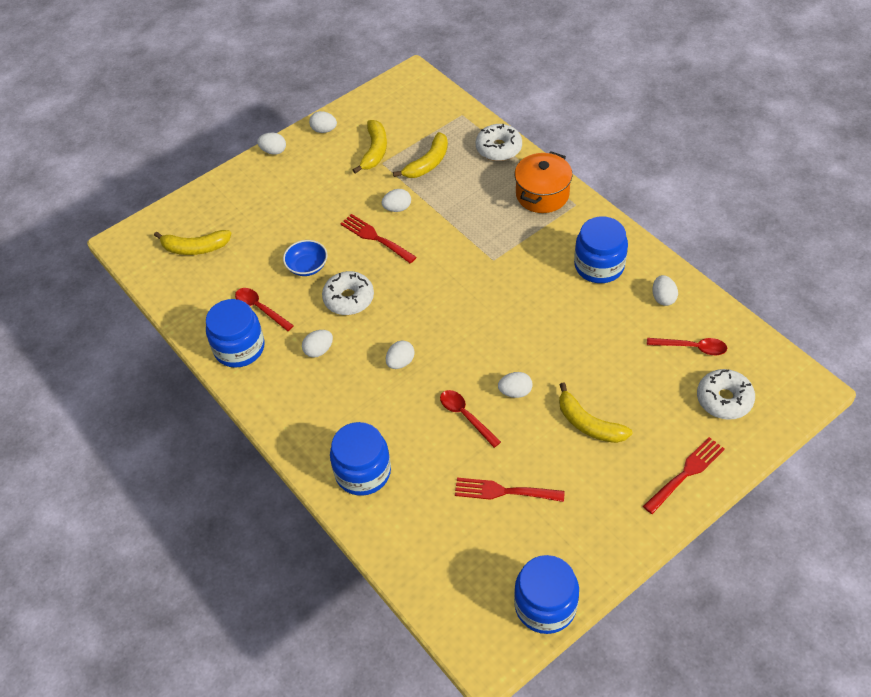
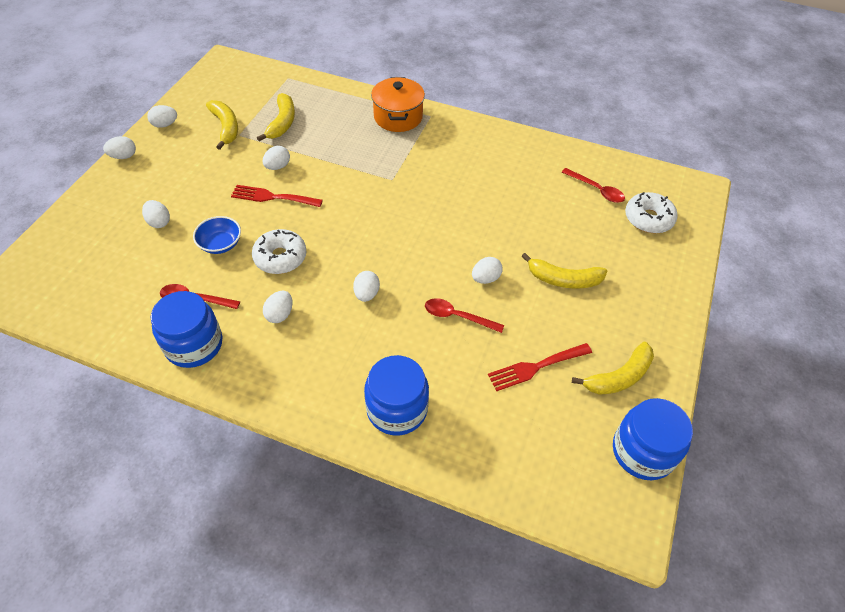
camera: 35 degrees left, 0 degrees up
yellow banana [154,230,232,255] -> yellow banana moved to [572,342,654,395]
white donut [476,124,522,161] -> none
blue jar [574,217,628,283] -> none
red fork [643,437,725,514] -> none
red spoon [647,338,727,355] -> red spoon turned 60 degrees clockwise [562,168,625,203]
white egg [652,275,678,306] -> white egg moved to [142,200,170,228]

